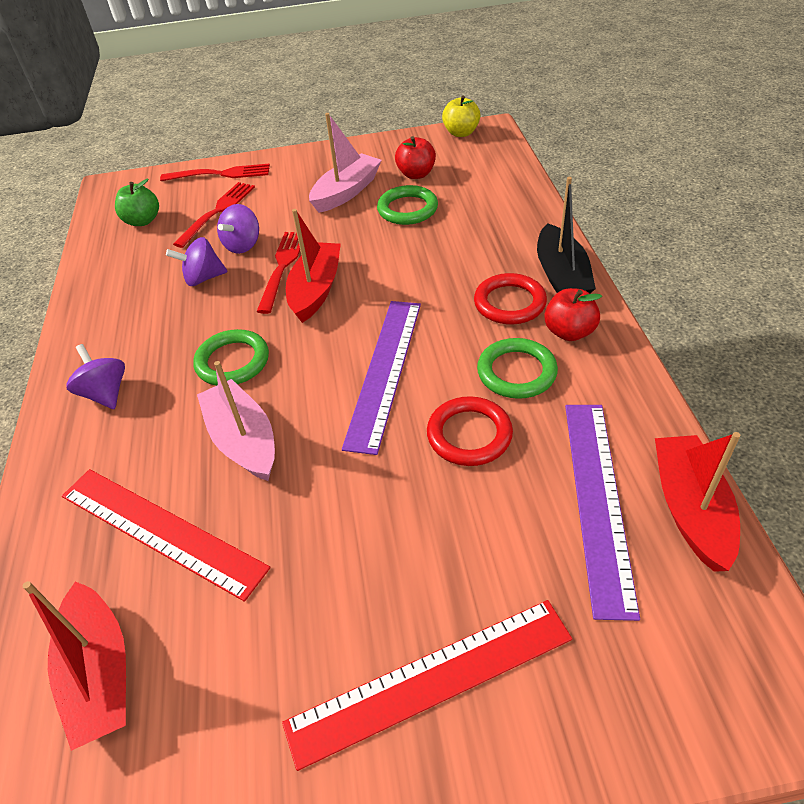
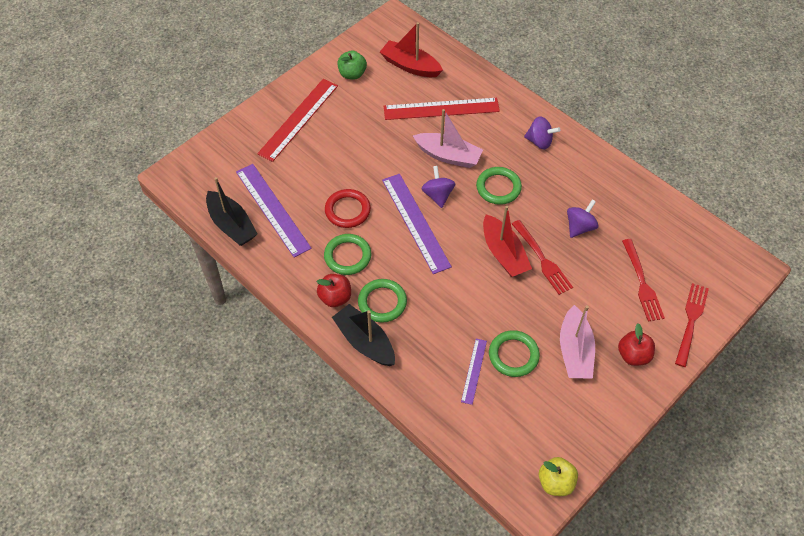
camera: 140 degrees right, 10 degrees up
green apple [115,179,159,226] -> green apple moved to [337,50,367,80]
red fork [160,164,270,181] -> red fork turned 150 degrees clockwise [675,283,709,367]
purple spinning top [217,204,259,254] -> purple spinning top moved to [421,166,456,208]
red apple [395,136,436,179] -> red apple moved to [618,323,655,366]
red ring [474,273,547,324] -> green ring [358,279,407,323]
red boat [655,432,741,572] -> black boat [206,177,258,246]
none -> purple ruler [461,339,487,405]

